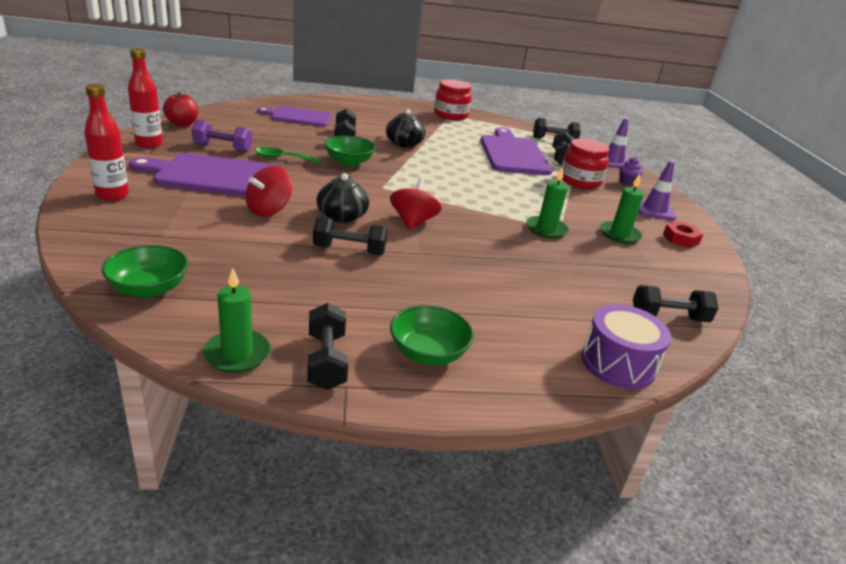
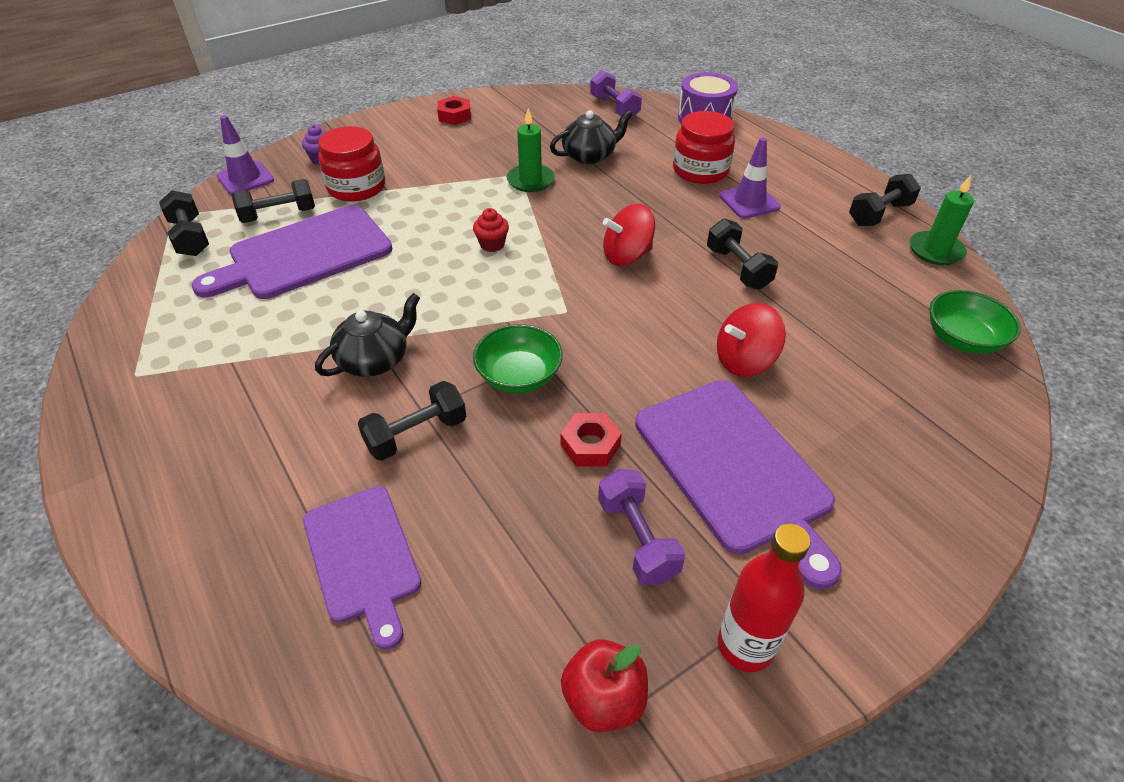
camera: 115 degrees left, 15 degrees up
red bottle [84,84,129,201] -> none
red spinning top [245,166,292,216] -> red spinning top turned 150 degrees clockwise [717,303,786,377]
green spoon [255,147,321,164] -> red nut [561,413,622,467]
black teapot [316,173,369,223] -> black teapot moved to [550,110,633,164]
green bowl [390,305,474,365] -> none
red jar [434,79,472,120] -> red jar moved to [673,111,735,184]
green candle [600,174,644,244] -> none
black dumbbell [633,285,718,322] -> purple dumbbell [590,70,642,119]
purple traffic cone [638,161,676,220] -> purple traffic cone moved to [719,137,781,219]
none -> red cupcake [473,208,509,252]

